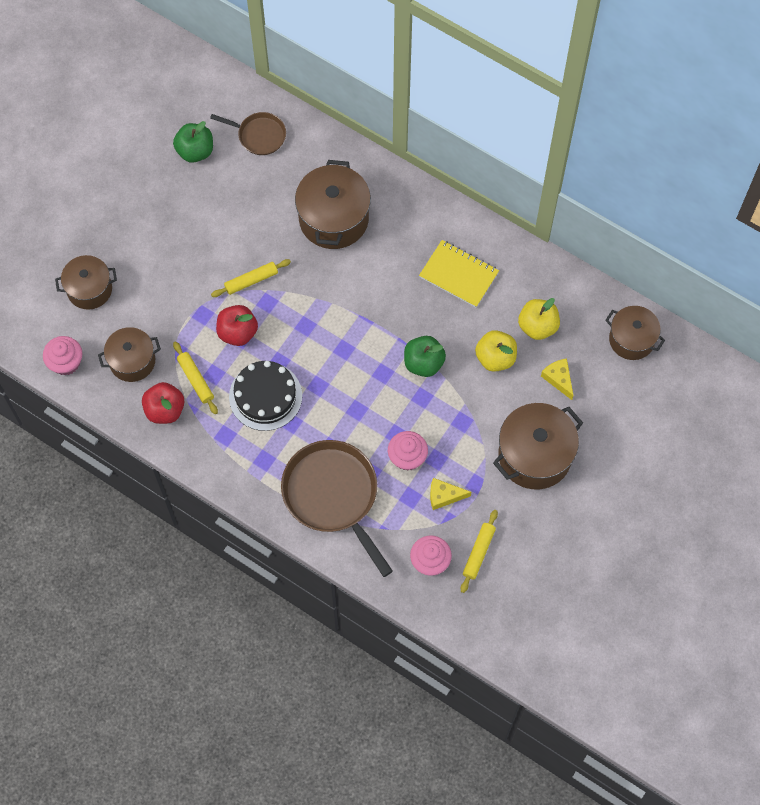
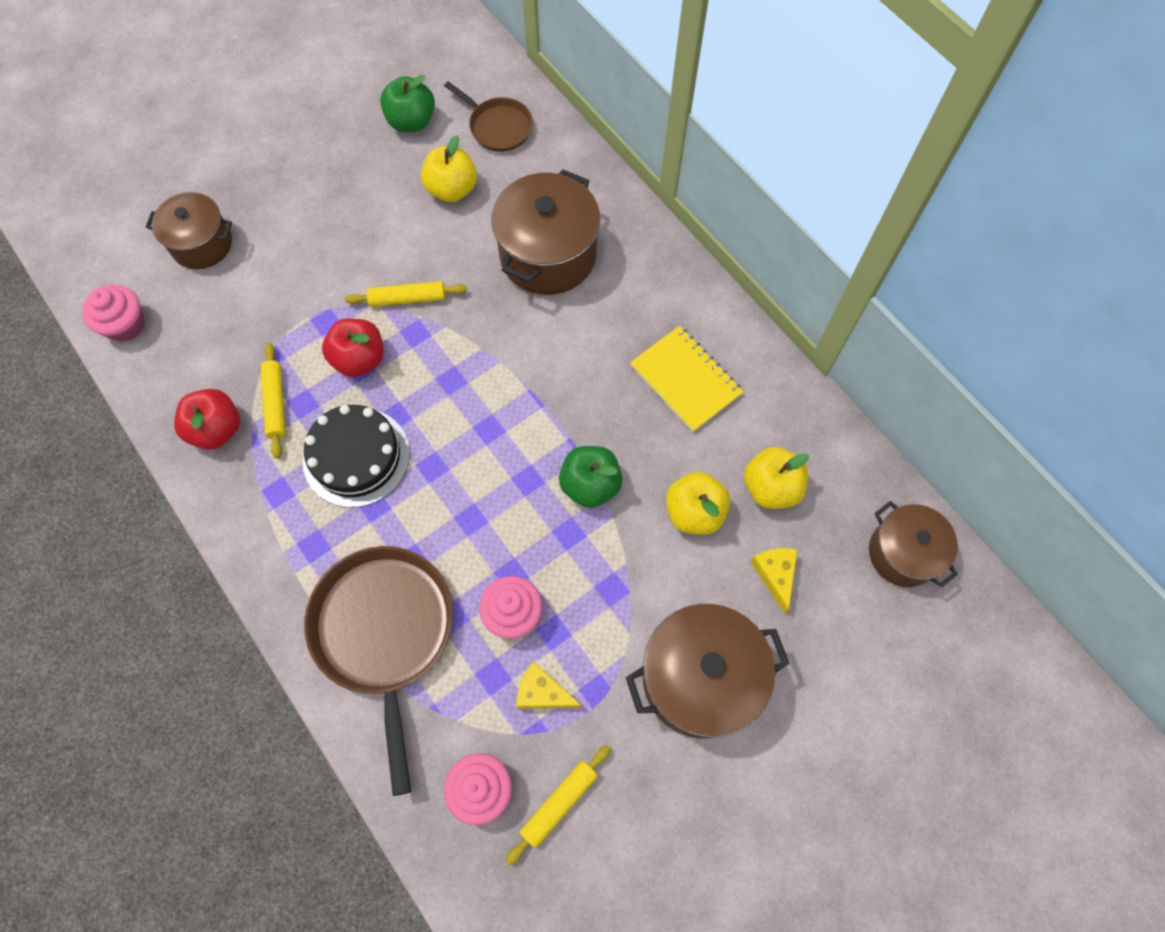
camera: 20 degrees right, 0 degrees up
brown pot [98,327,161,382] -> none
none -> yellow apple [421,136,477,202]

